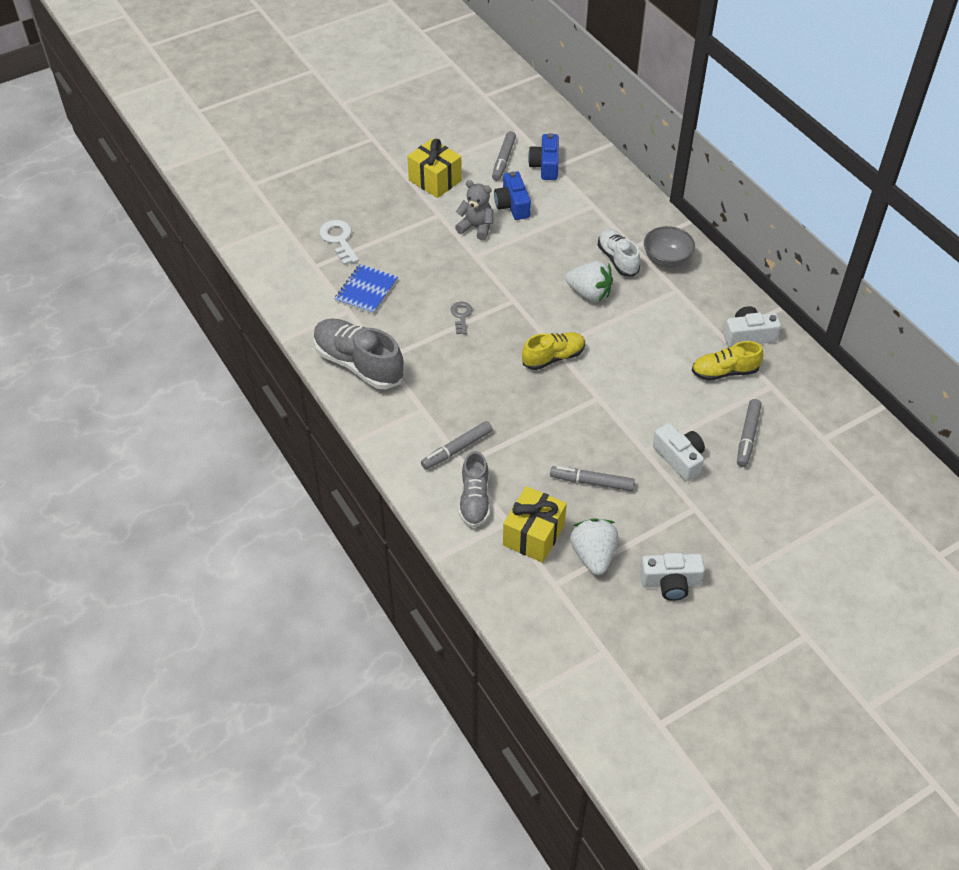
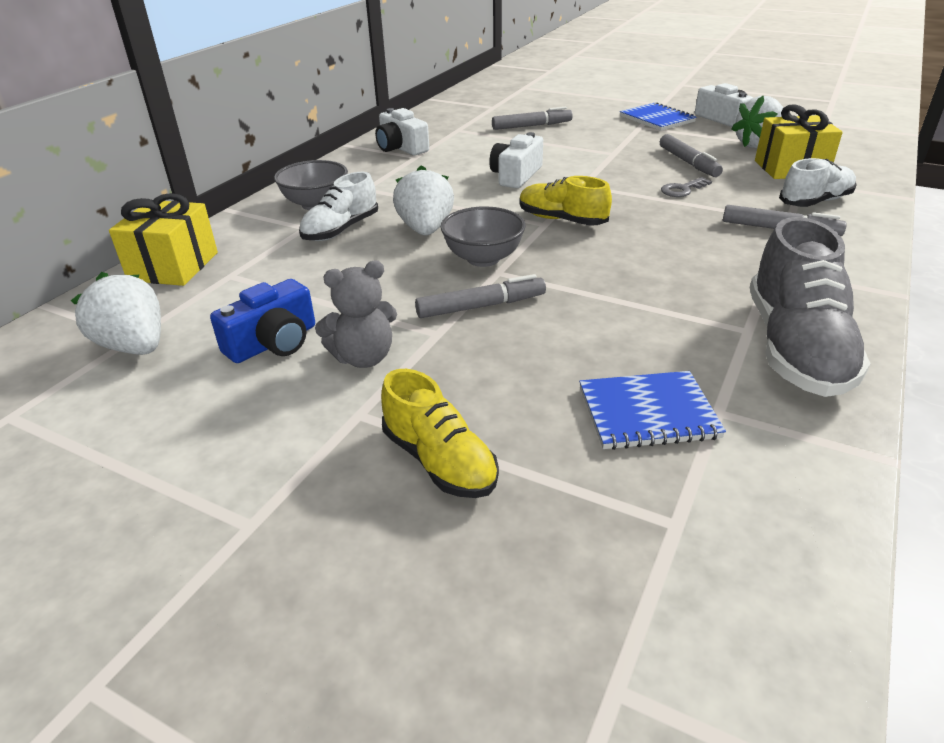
camera: 120 degrees left, 15 degrees down
white key [319,220,359,265] -> none
yellow gift [407,139,462,198] -> yellow gift moved to [109,193,218,286]
grey key [450,302,472,334] -> grey key moved to [661,177,712,197]
grey teddy bear [455,180,493,240] -> grey teddy bear turned 105 degrees counterclockwise [315,260,397,368]
grey shoe [459,451,490,527] -> white shoe [779,158,857,207]
grey marker [492,131,516,181] -> grey marker moved to [415,274,546,318]
blue camera [528,133,559,180] -> white strawberry [71,272,161,355]
white camera [653,423,705,482] -> white camera moved to [489,132,543,188]
yellow shoe [692,341,763,381] -> yellow shoe moved to [381,369,499,498]
none -> grey bowl [441,207,526,267]
none -> blue notebook [620,102,697,131]

